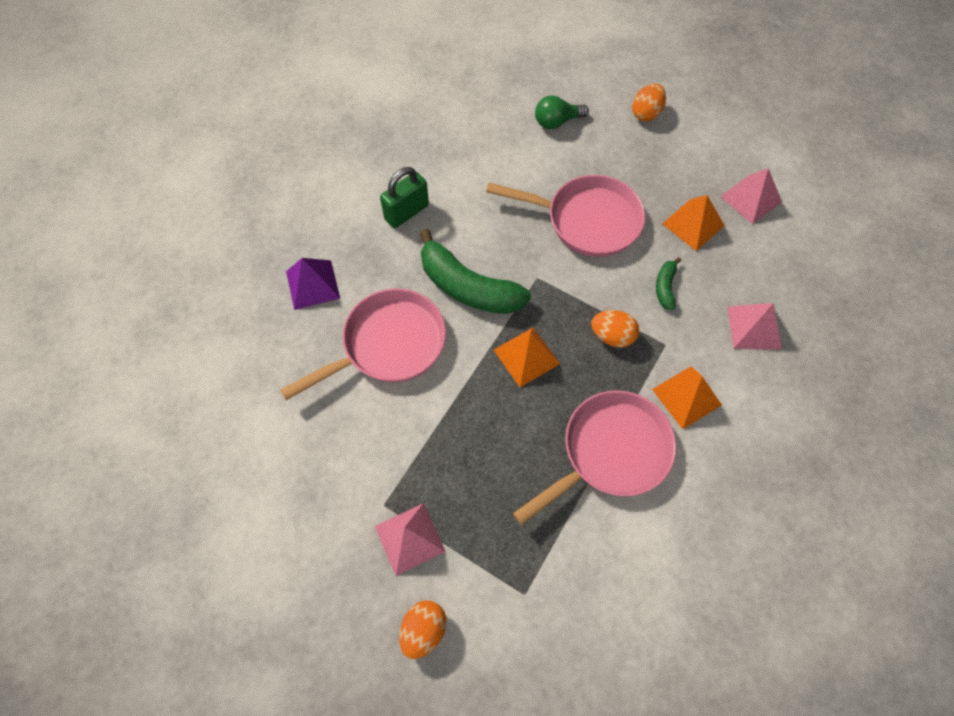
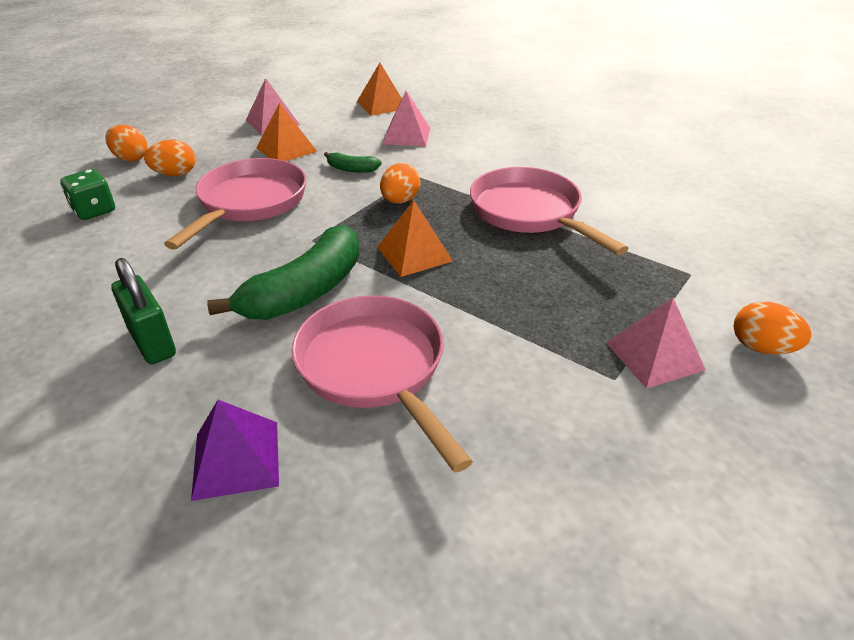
camera: 85 degrees left, 25 degrees down
green light bulb [535,95,589,129] -> green dice [60,169,115,220]
orange pyramid [652,366,722,430] -> orange pyramid moved to [357,63,402,116]
none -> orange egg [144,140,195,176]

